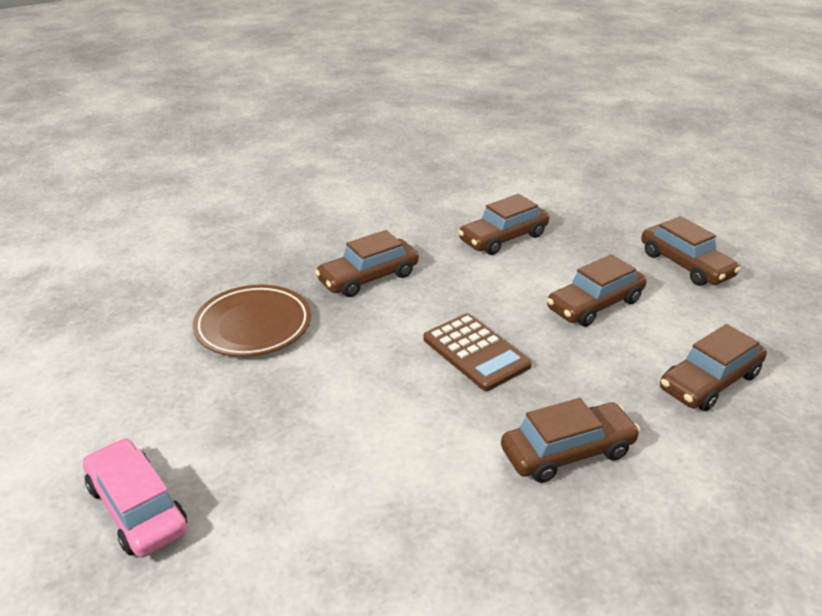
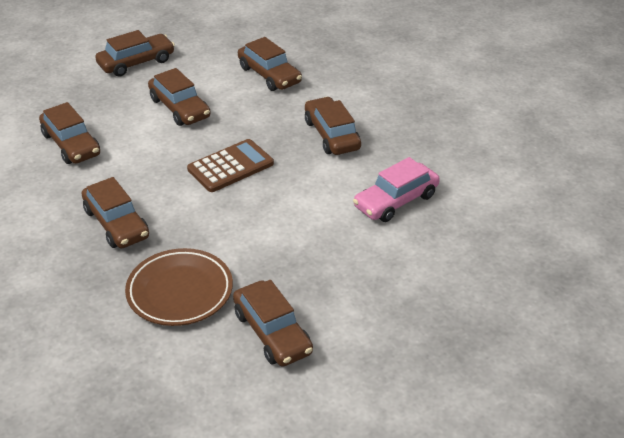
camera: 90 degrees left, 5 degrees up
pink car [83,438,187,558] -> pink car moved to [353,157,440,222]
none -> brown car [233,280,313,367]

